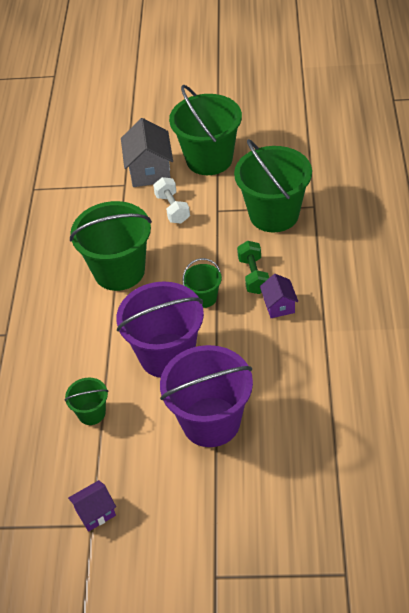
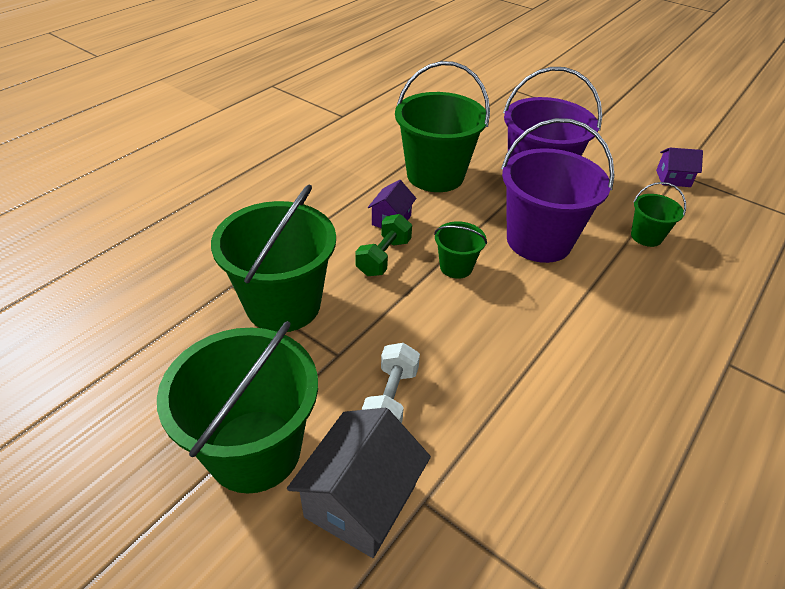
camera: 150 degrees left, 5 degrees down
green bucket [70,201,152,291] -> green bucket moved to [395,61,490,192]

